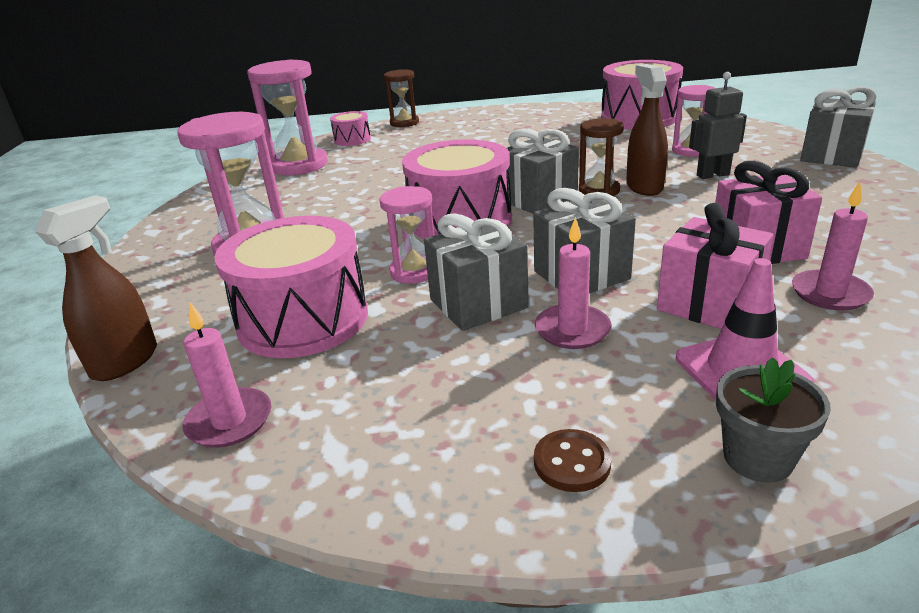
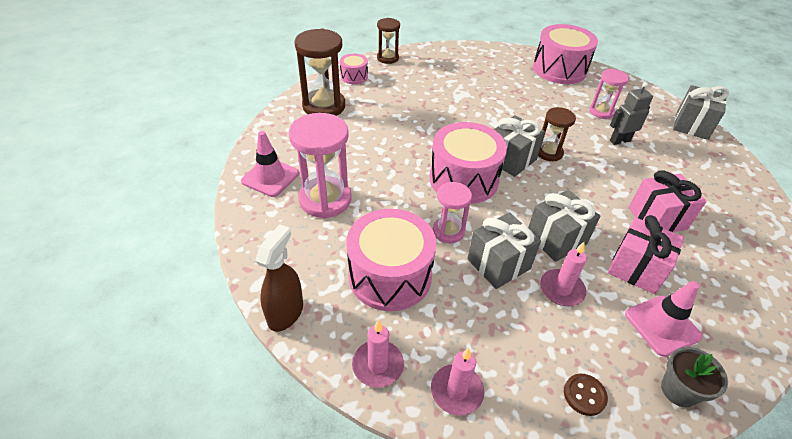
camera: 10 degrees left, 15 degrees up
pink hourglass [247,59,328,175] -> brown hourglass [294,28,345,116]
brown spray bottle [626,64,668,196] -> none
pink candle [792,181,874,311] -> pink candle moved to [431,348,484,416]
none -> pink traffic cone [241,131,299,197]

